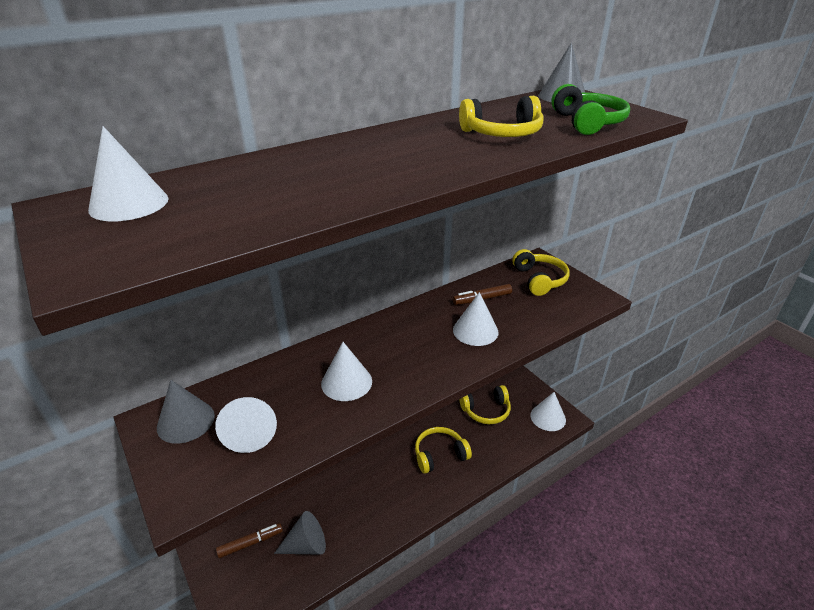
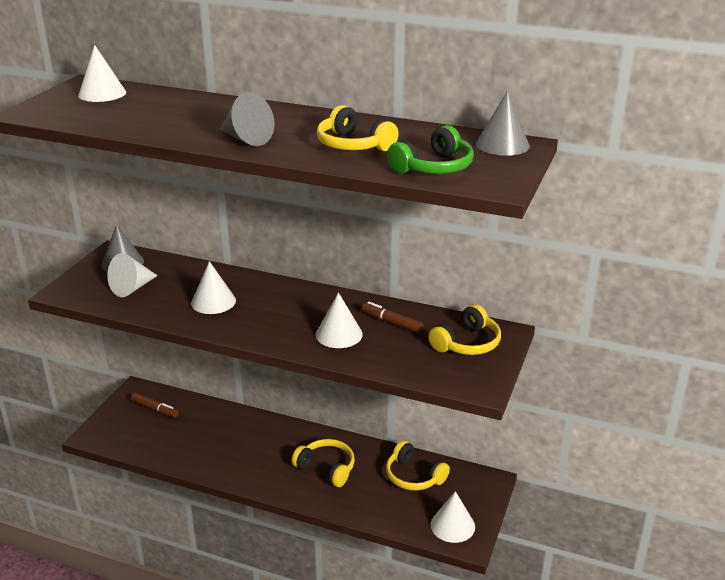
camera: 55 degrees right, 5 degrees down
grey cone [274,511,326,555] -> grey cone moved to [220,92,274,146]

